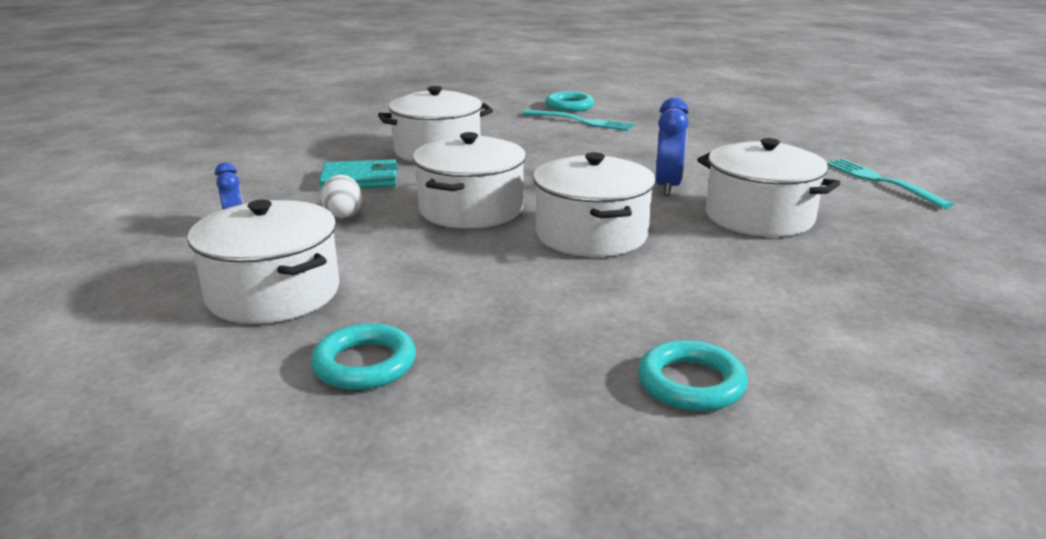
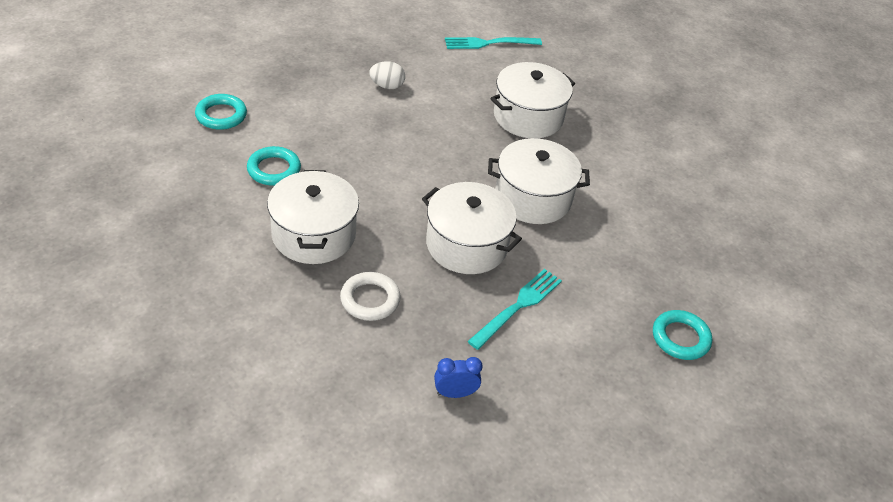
camera: 80 degrees left, 20 degrees up
white pot [187,200,340,324] -> none
turquoise wallet [319,159,398,189] -> white ring [340,272,401,321]
white egg [320,175,362,219] -> white egg moved to [369,61,405,89]
turquoise fork [522,110,634,131] -> turquoise fork moved to [468,269,562,350]
turquoise ring [638,340,748,411] -> turquoise ring moved to [247,146,301,186]
blue clock [655,97,689,196] -> none

